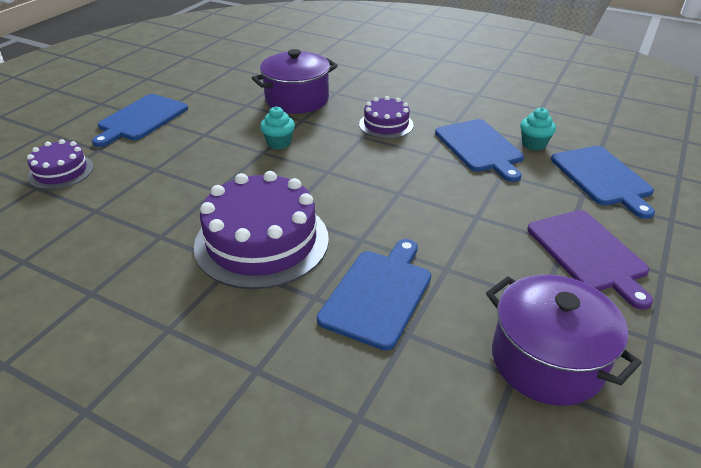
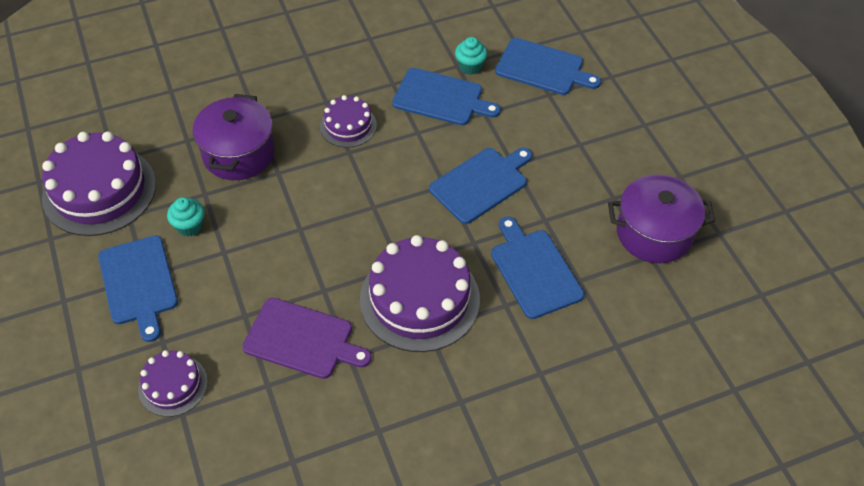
camera: 50 degrees left, 15 degrees up
turquoise cupcake [260,106,295,149] -> turquoise cupcake moved to [167,197,204,236]
purple cutting board [527,210,653,310] -> purple cutting board moved to [242,298,372,379]
none -> purple cake [42,131,156,236]
none -> blue cutting board [429,148,532,224]

